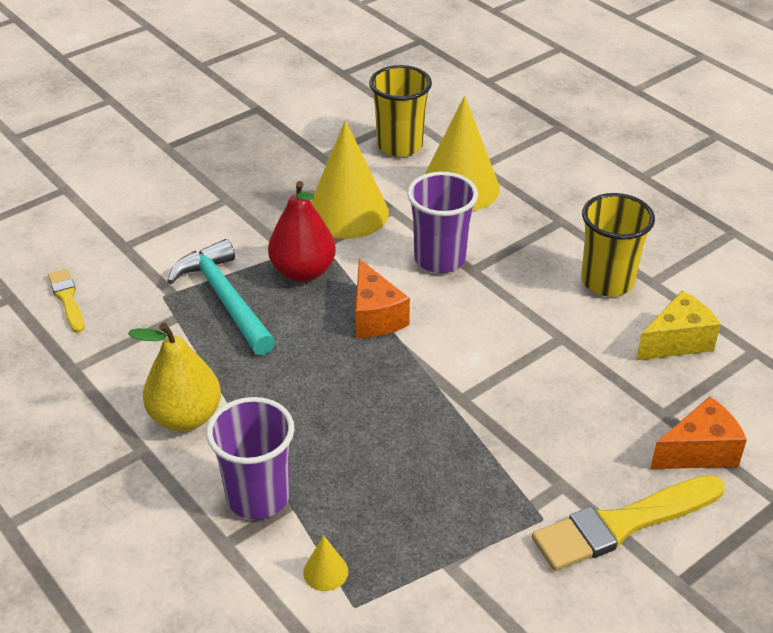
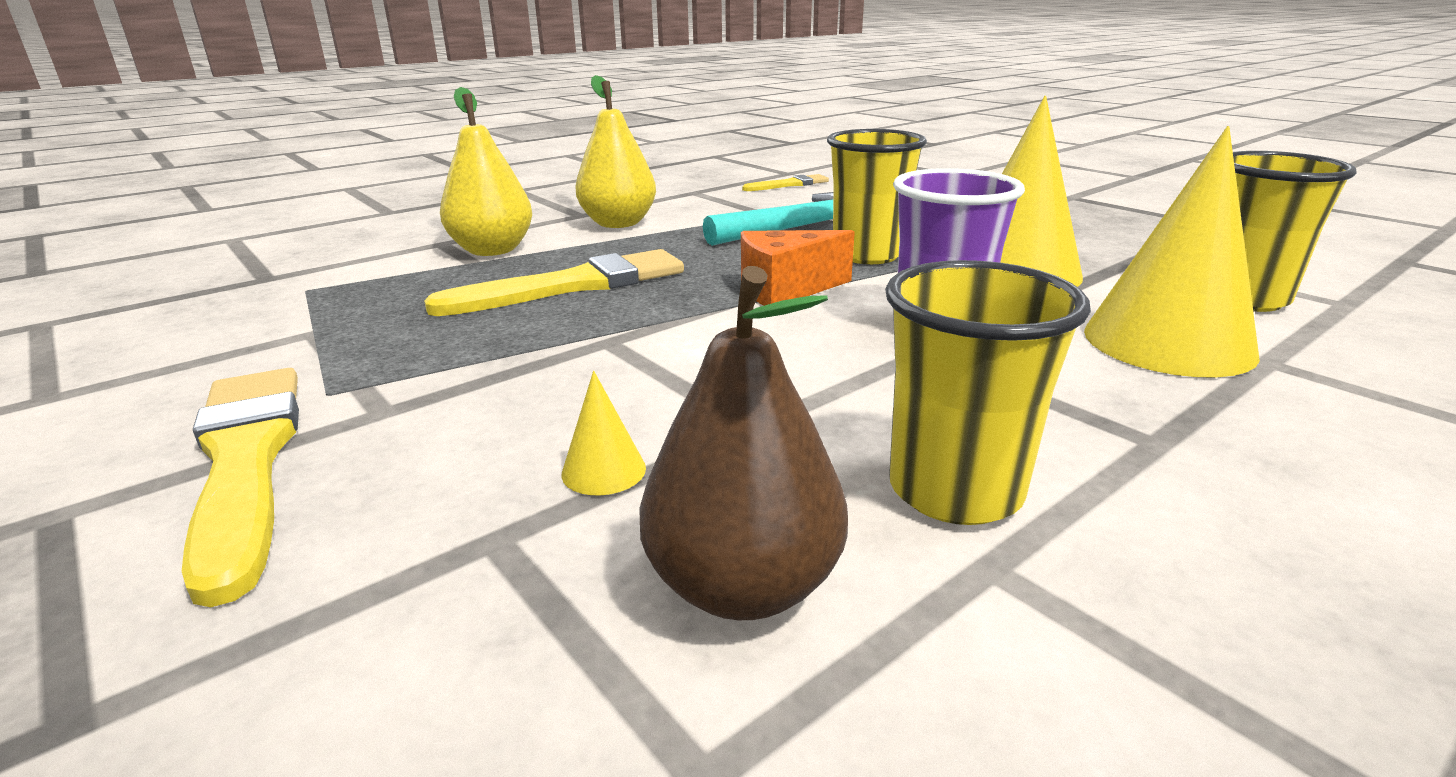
camera: 90 degrees right, 15 degrees down
purple cup [206,397,294,519] -> yellow pear [440,87,532,256]
red pear [268,181,336,282] -> yellow cup [827,129,927,264]
yellow cone [303,535,348,591] -> yellow cone moved to [562,371,646,495]
yellow cheese [636,291,721,360] -> brown pear [639,266,848,620]
orange cheese [650,396,747,469] -> none
none -> yellow brush [424,249,684,316]

